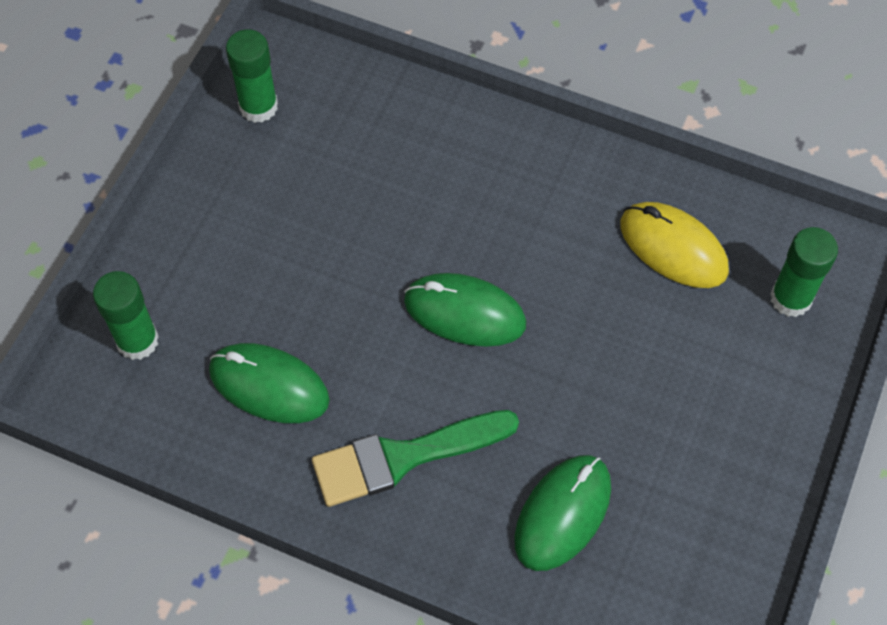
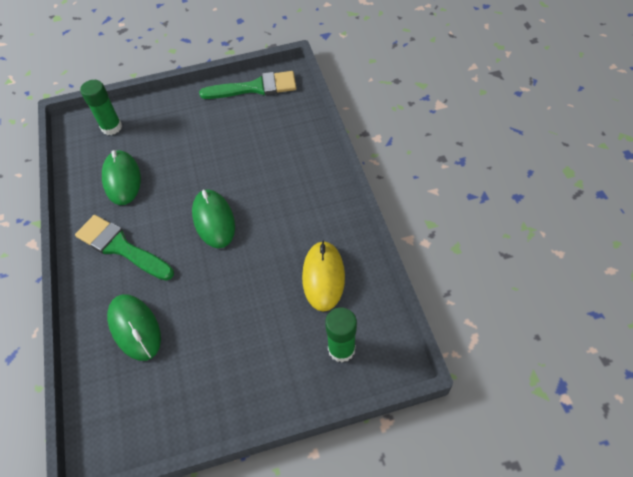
camera: 55 degrees right, 5 degrees down
green glue stick [226,29,278,123] -> green brush [199,71,296,99]
green mouse [514,455,611,571] -> green mouse turned 60 degrees clockwise [107,294,161,361]

